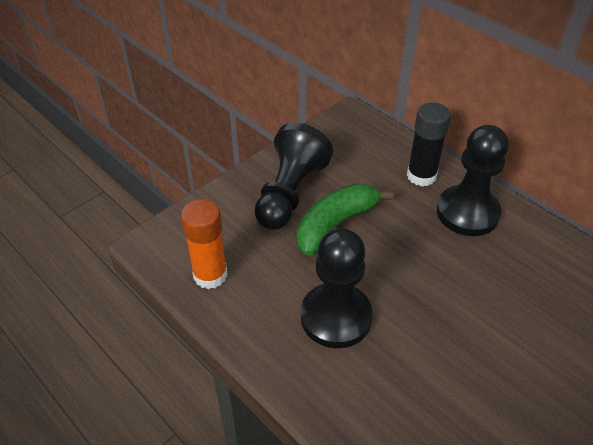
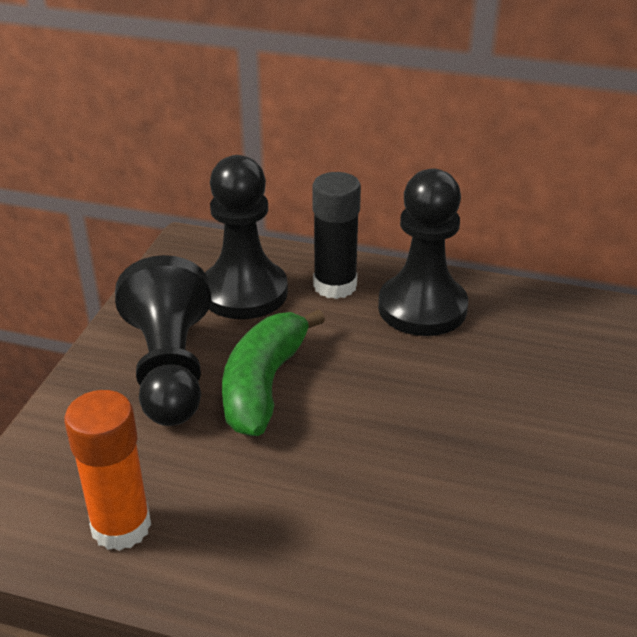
camera: 30 degrees left, 10 degrees down
black pawn [301,228,373,348] -> black pawn moved to [205,155,288,319]

